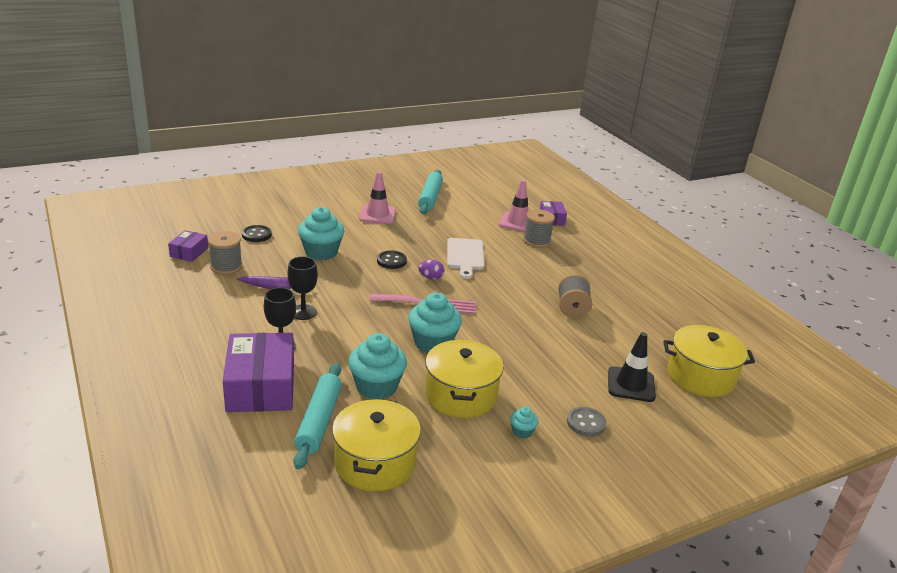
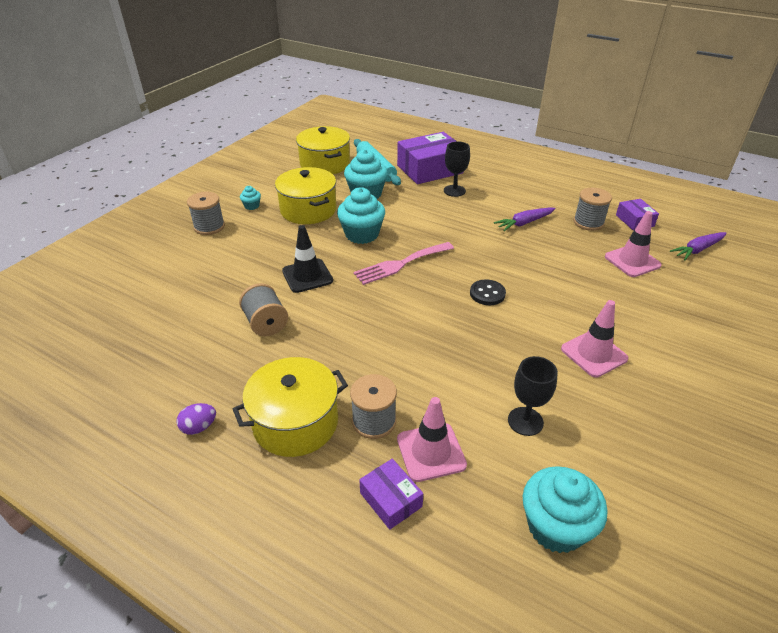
camera: 150 degrees right, 10 degrees up
purple box [223,333,294,412] -> purple box turned 75 degrees counterclockwise [397,132,464,184]
black button [242,225,272,242] -> pink traffic cone [605,211,662,277]
black goblet [288,256,318,320] -> black goblet moved to [508,356,558,436]
turquoise cupcake [298,207,344,260] -> turquoise cupcake moved to [523,466,607,553]
turquoise rolling pin [418,170,443,214] -> none
purple egg [418,260,444,280] -> purple egg moved to [176,403,216,435]
white cutting board [447,238,485,279] -> none
grey button [567,407,607,437] -> grey spool [187,192,225,235]
black traffic cone [608,332,656,402] -> black traffic cone moved to [282,225,333,293]
yellow pot [663,325,755,397] -> yellow pot moved to [233,357,348,457]
none -> purple carrot [670,232,726,260]

